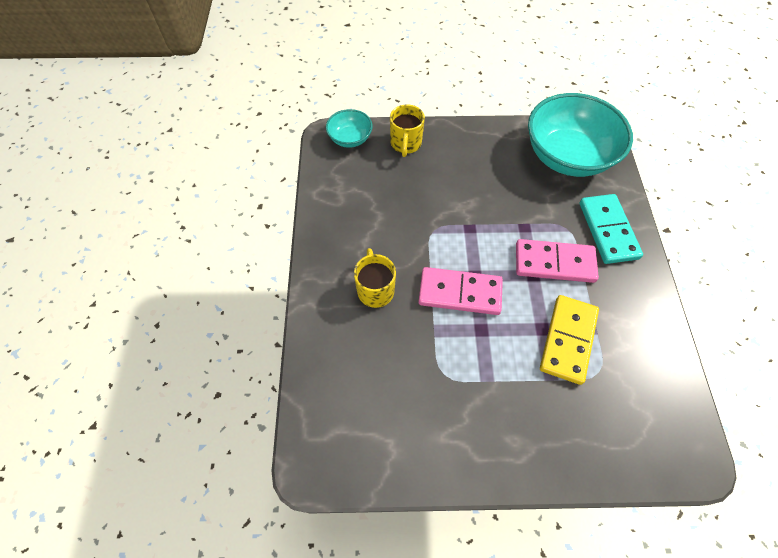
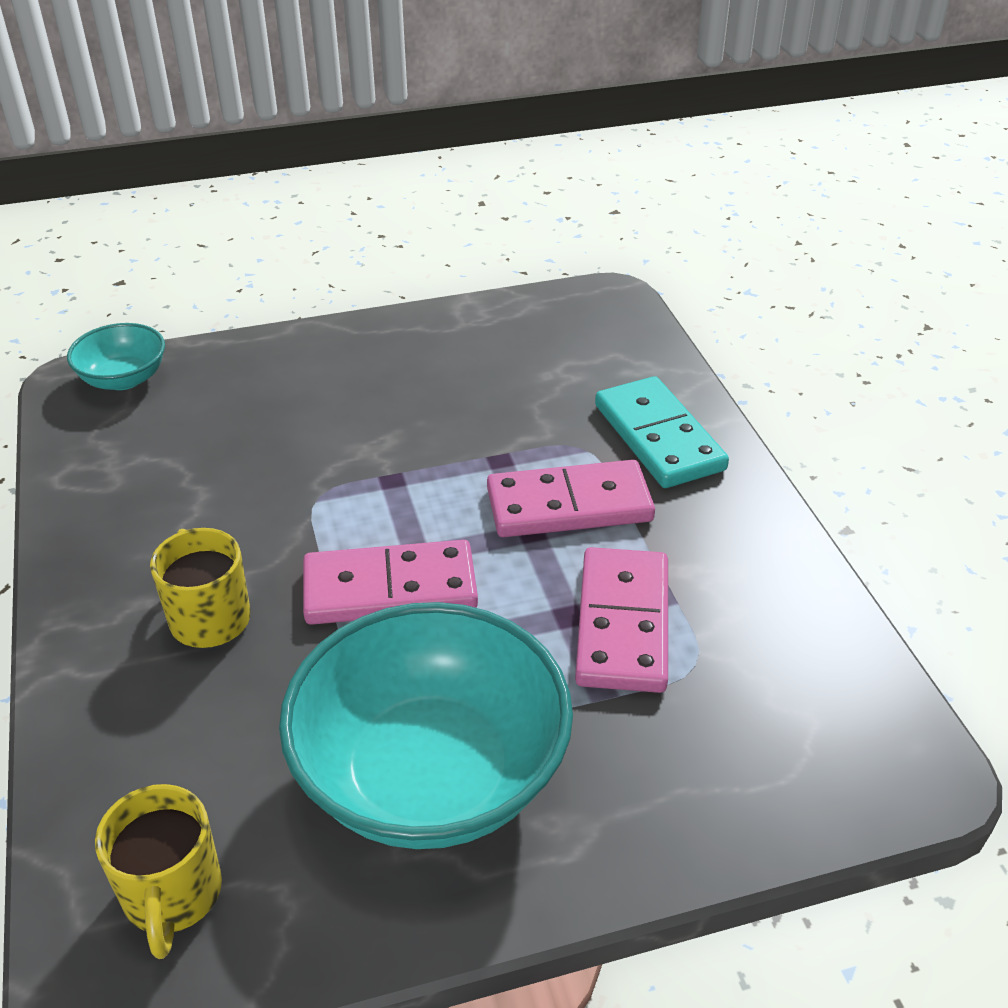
camera: 15 degrees left, 20 degrees down
yellow mug [390,105,425,157] -> yellow mug moved to [95,784,222,959]
turquoise bowl [528,93,633,177] -> turquoise bowl moved to [279,602,573,849]
yellow domino [540,295,599,385] -> pink domino [575,547,668,693]

